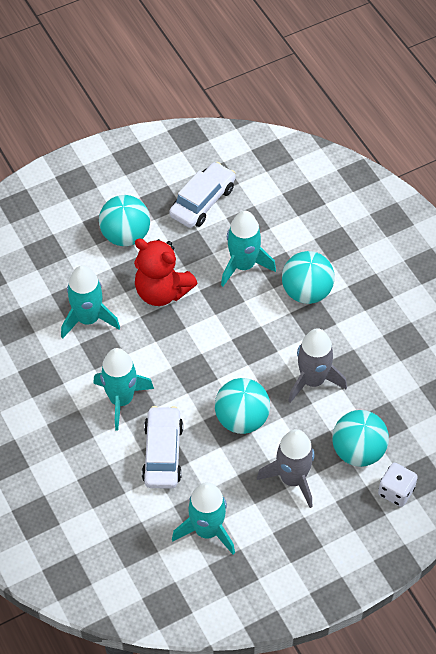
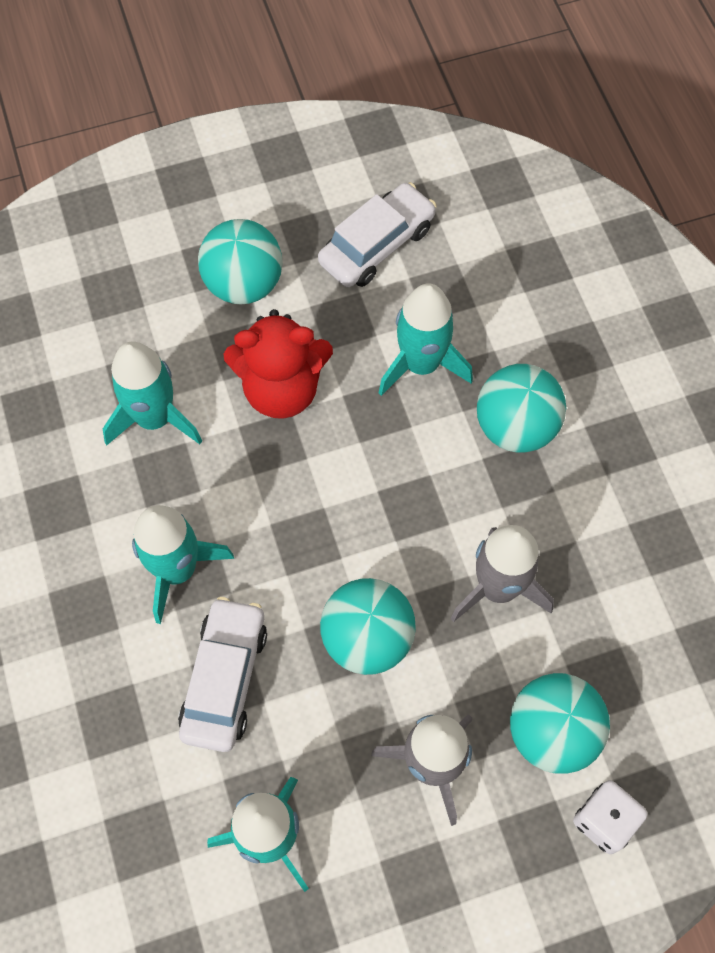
camera: 10 degrees right, 10 degrees up
red teddy bear [134,239,198,306] -> red teddy bear turned 45 degrees counterclockwise [224,309,333,419]

